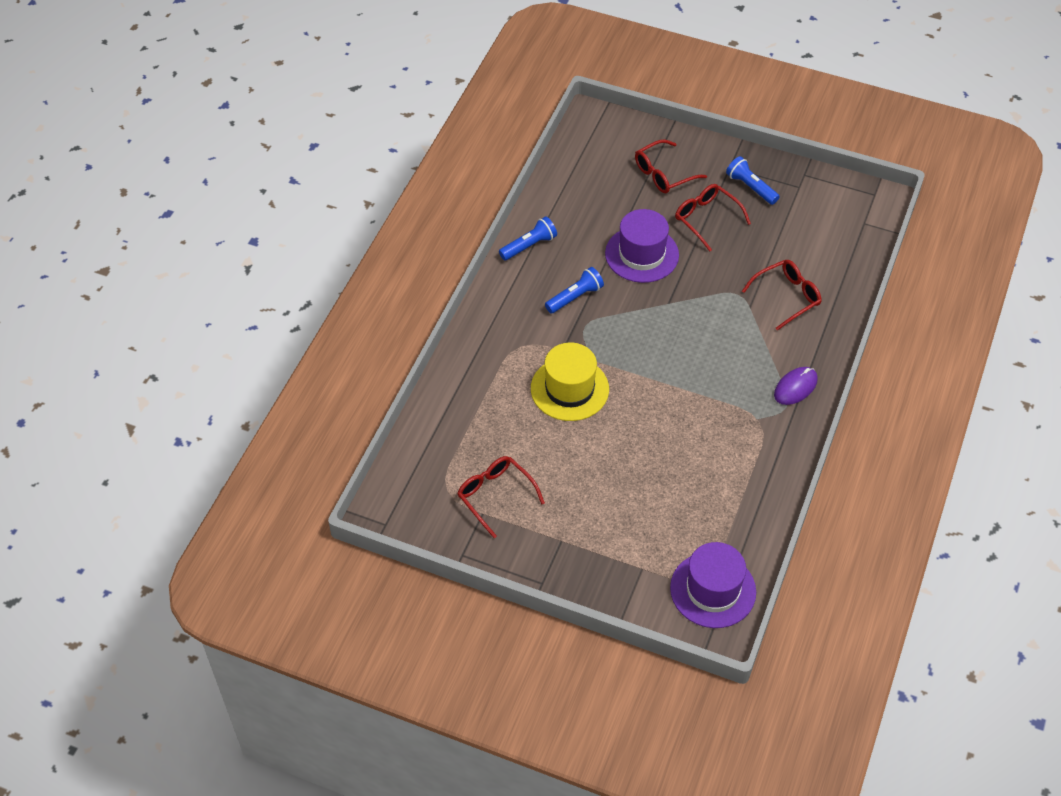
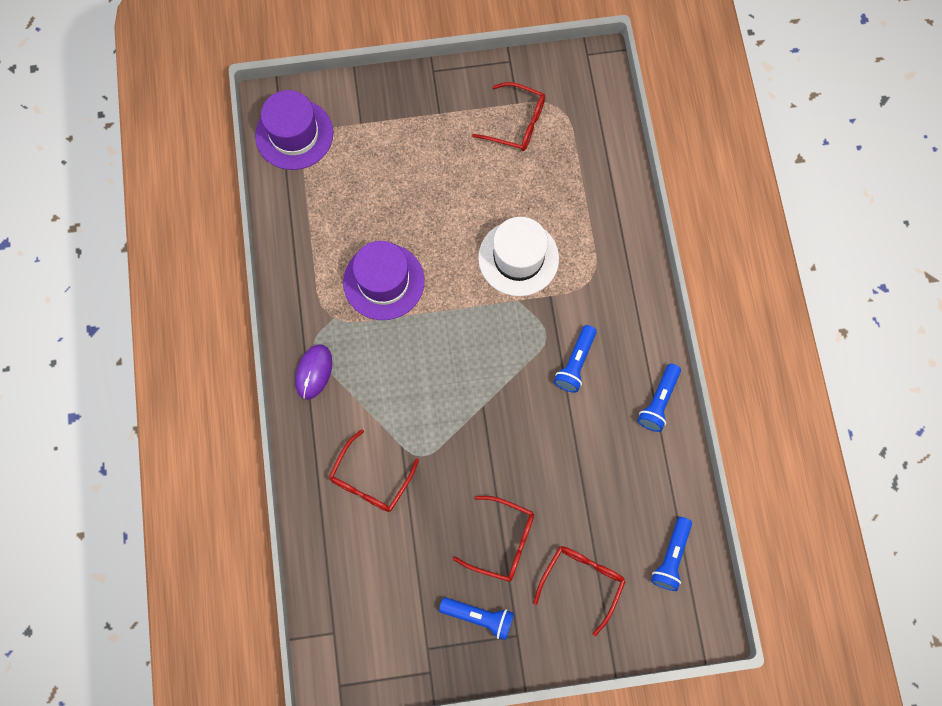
camera: 150 degrees right, 20 degrees up
yellow hat [531,343,609,421] -> white hat [478,217,559,296]
purple hat [605,209,679,283] -> purple hat moved to [343,241,425,320]
none -> blue flashlight [651,517,692,591]

